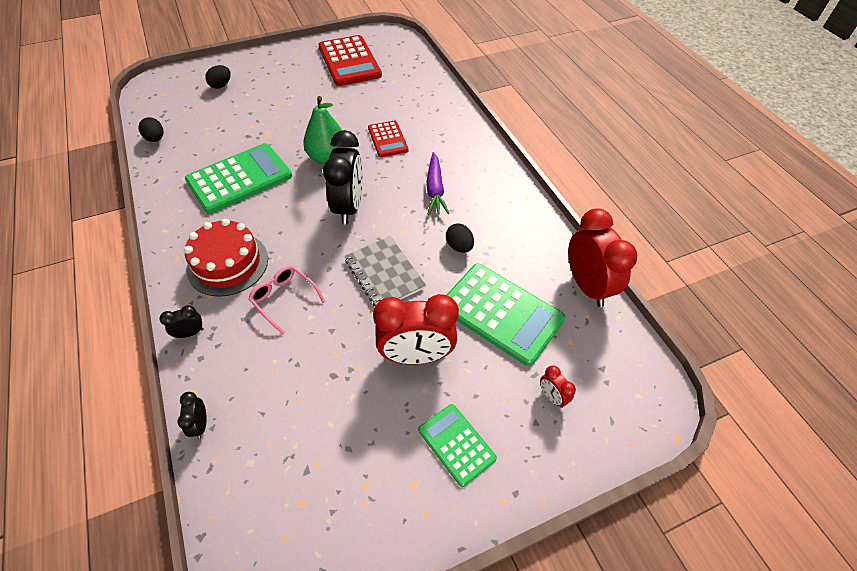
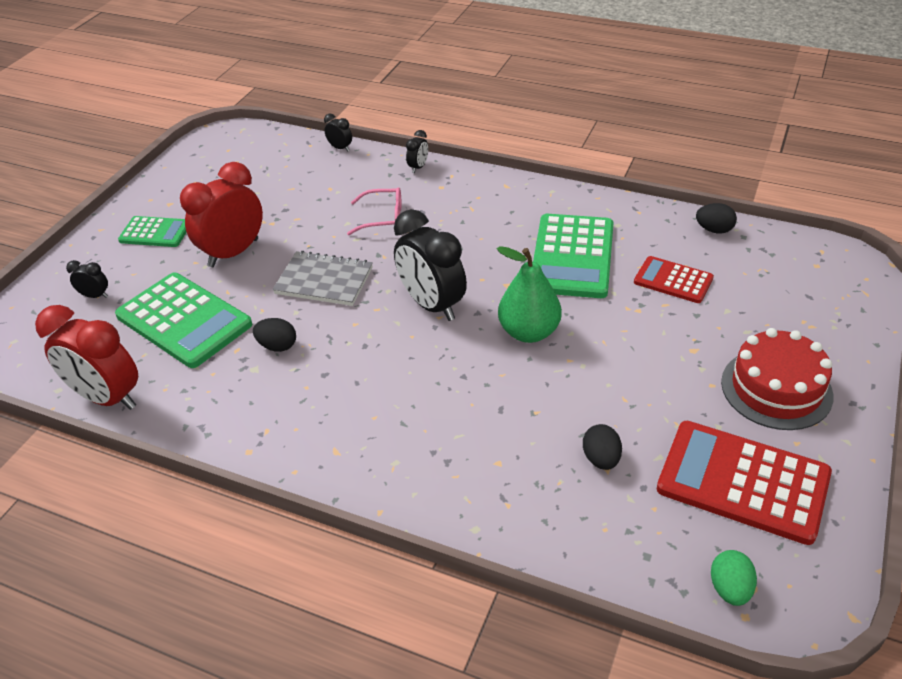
camera: 140 degrees right, 10 degrees down
red cake [184,219,268,297] -> red cake moved to [721,328,833,430]
black egg [205,65,231,89] -> black egg moved to [583,424,622,470]
red calculator [368,120,409,157] -> red calculator moved to [634,256,714,303]
purple carrot [426,152,449,215] -> none
green calculator [447,264,565,366] -> green calculator turned 135 degrees counterclockwise [115,273,252,368]
red clock [540,365,576,408] -> black clock [66,260,108,298]
none -> green egg [711,550,757,606]

